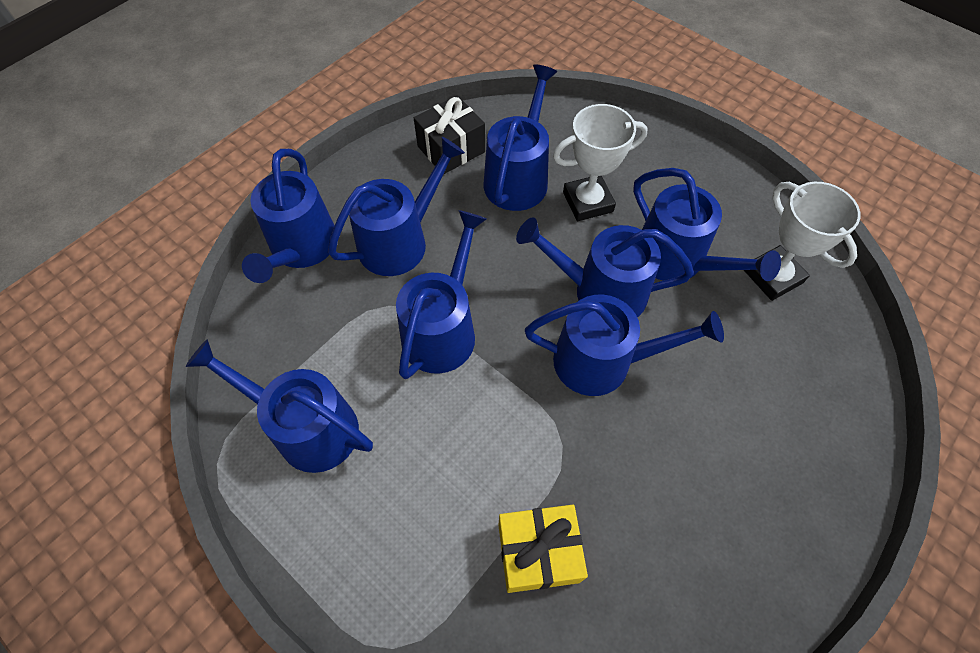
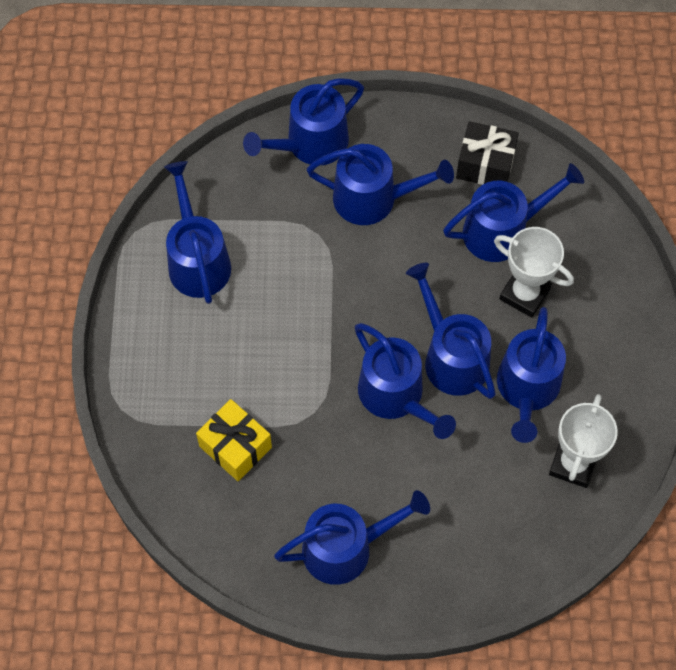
camera: 50 degrees right, 5 degrees up
blue watering can [396,210,486,379] -> blue watering can moved to [274,490,430,585]

